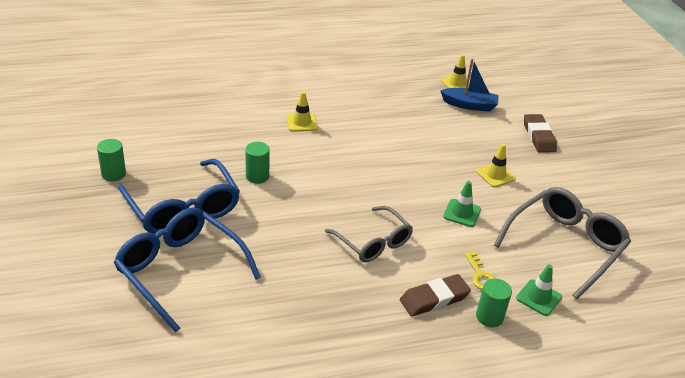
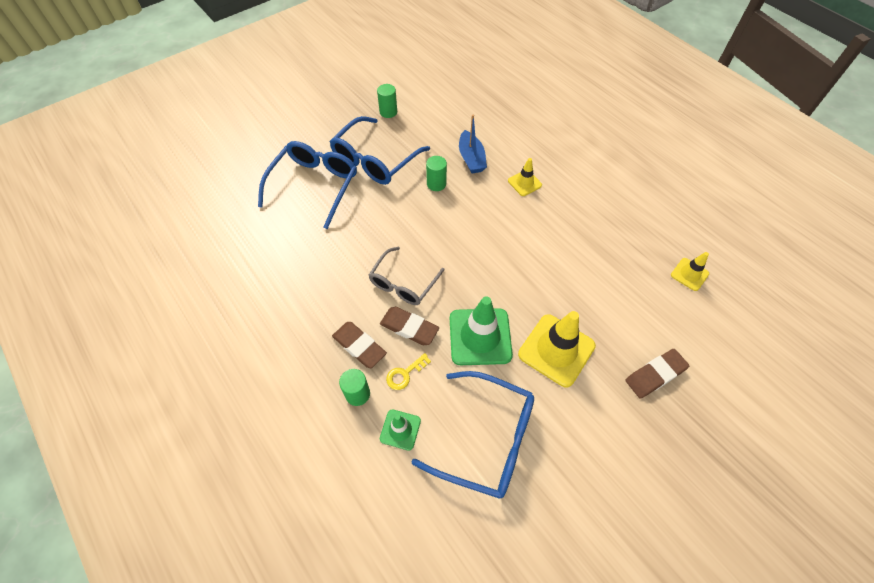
camera: 70 degrees right, 20 degrees up
blue boat [440,58,499,112] -> blue boat moved to [459,114,487,174]
green traffic cone [443,181,481,227] -> green traffic cone [450,296,513,365], size x1.88
yellow traffic cone [476,144,516,188] -> yellow traffic cone [518,311,596,387], size x1.88
grey glasses [494,187,631,299] -> blue glasses [412,371,534,499]
none -> brown eraser [380,307,439,345]

